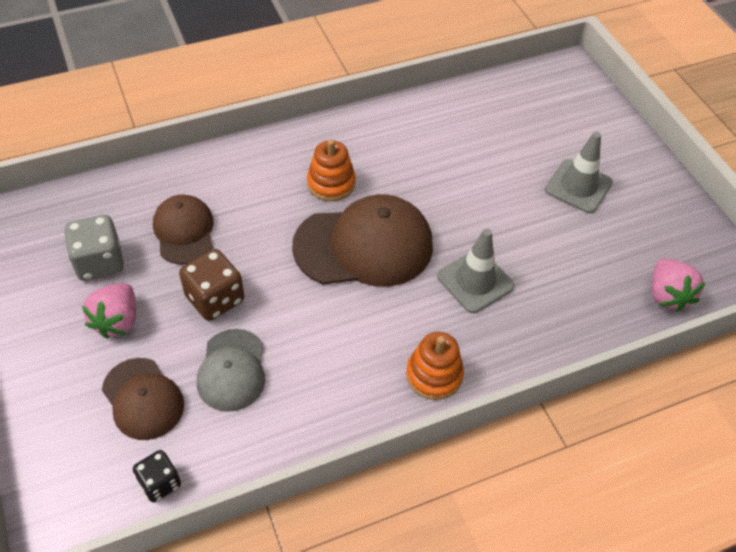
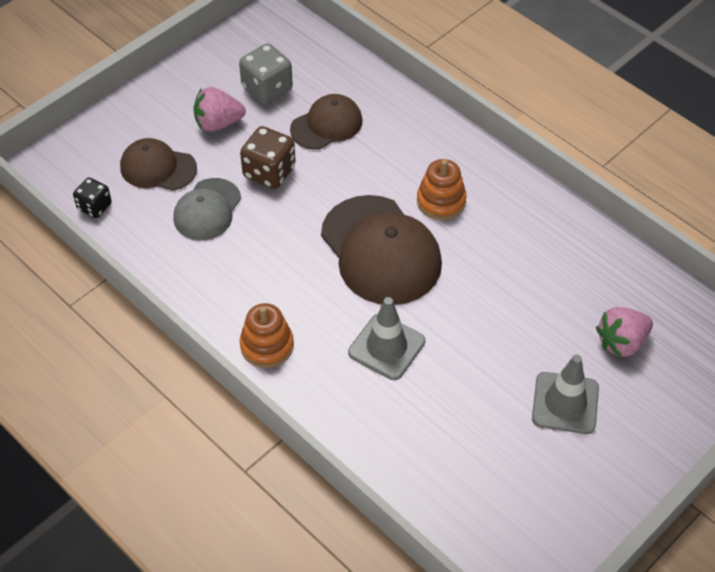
camera: 70 degrees right, 0 degrees up
brown cap [102,358,184,440] -> brown cap turned 75 degrees clockwise [120,138,197,191]
grey cap [197,329,265,412] -> grey cap turned 45 degrees counterclockwise [173,178,241,240]
pink strawberry [652,259,706,312] -> pink strawberry moved to [596,307,653,358]

